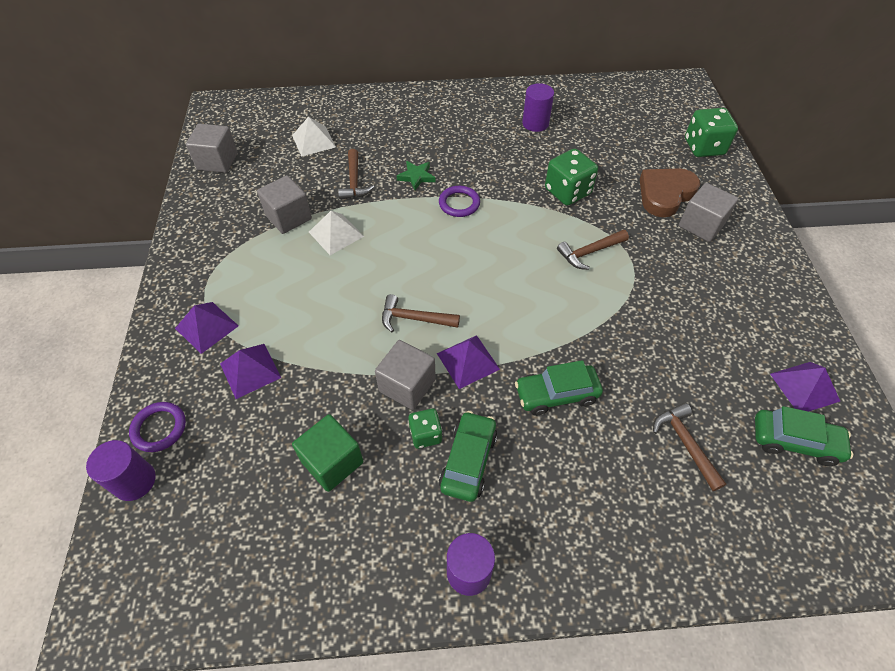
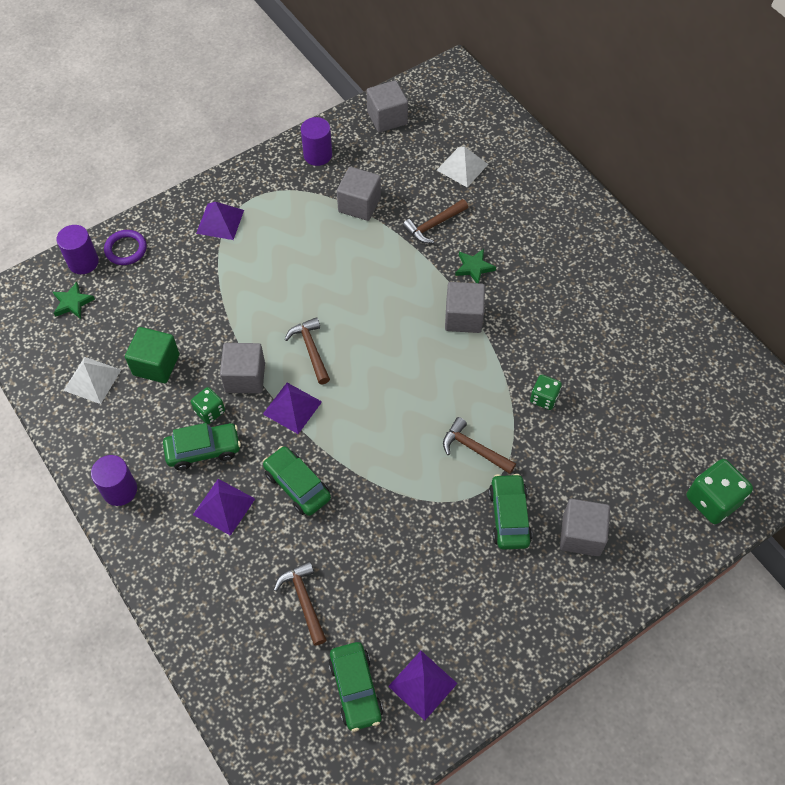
camera: 60 degrees right, 5 degrees up
purple pyramid [220,344,281,399] -> purple pyramid moved to [193,479,255,536]
white pyramid [309,211,364,255] -> white pyramid moved to [63,357,121,404]
purple ring [439,186,480,217] -> grey cube [445,282,485,333]
purple cylinder [522,83,554,132] -> purple cylinder moved to [301,117,332,166]
green dice [545,149,598,206] -> green dice [530,375,562,410], size x0.59
brown heart [640,168,700,217] -> none
brown hammer [653,403,726,491] -> brown hammer turned 60 degrees counterclockwise [274,561,326,646]
none -> green star [53,282,95,319]
none -> green car [489,474,532,549]

